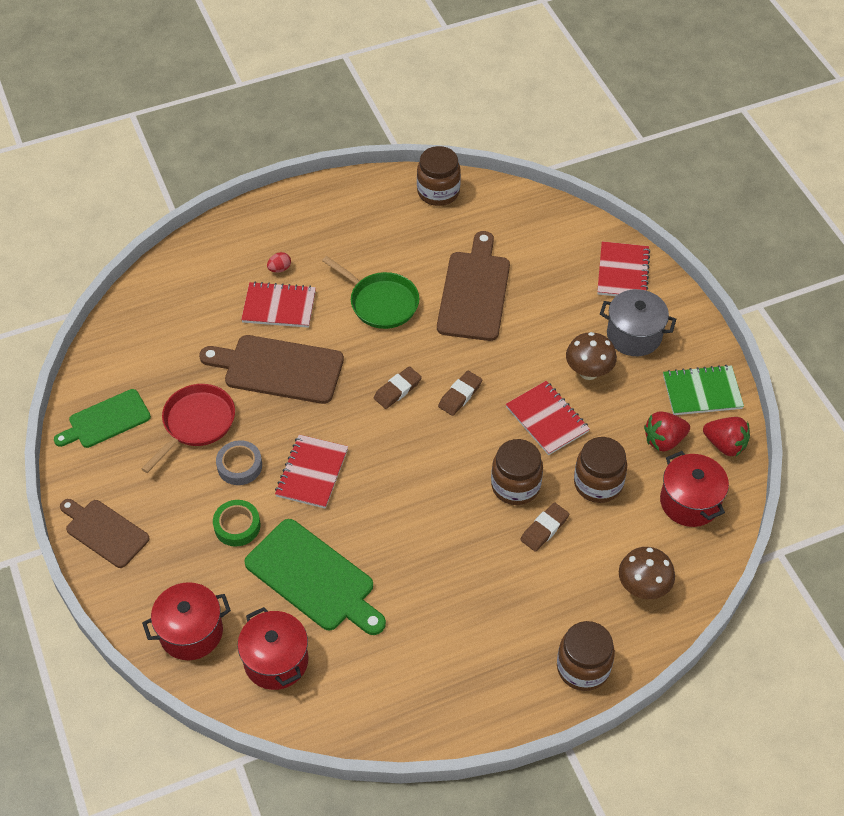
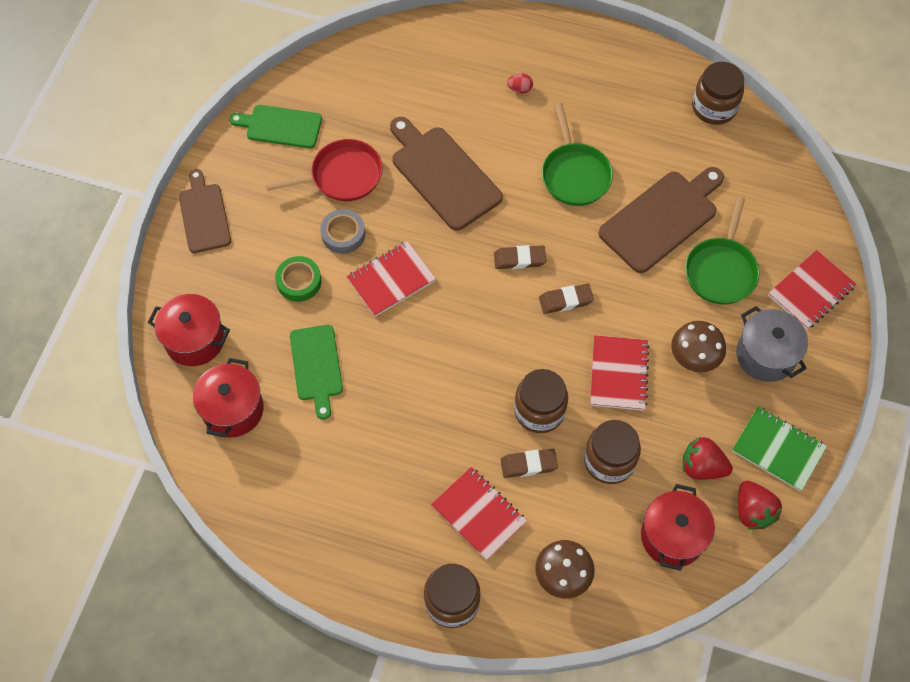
camera: 40 degrees right, 10 degrees up
red notebook [241,281,316,328] -> red notebook moved to [431,467,527,560]
green cutting board [244,519,386,635] -> green cutting board [290,325,343,419], size x0.65
none -> green pan [685,197,760,305]

